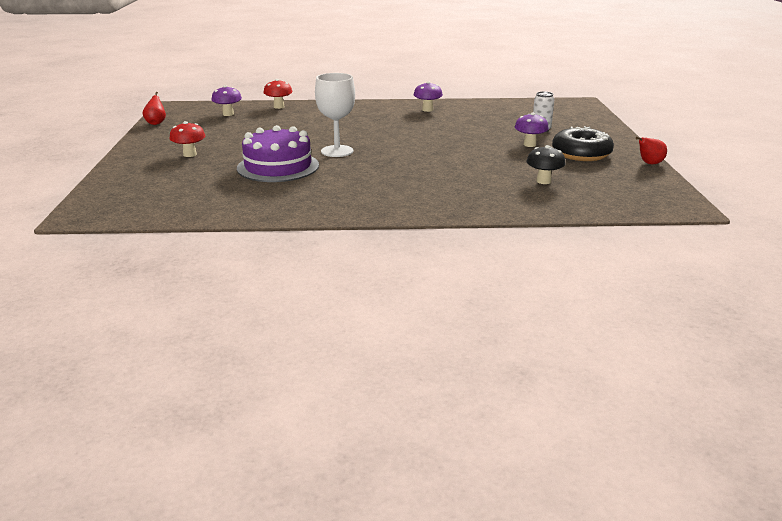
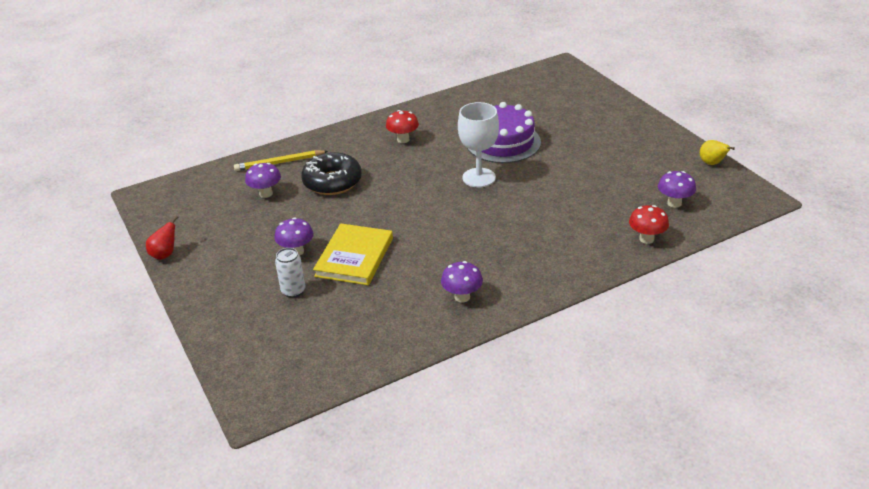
camera: 155 degrees right, 10 degrees up
red pear [143,92,166,125] -> yellow pear [700,140,735,165]
red mushroom [169,121,205,157] -> red mushroom moved to [386,110,419,143]
black mushroom [526,145,566,184] -> purple mushroom [245,163,281,198]
black donut [552,126,614,161] -> black donut moved to [301,152,362,195]
none -> yellow pencil [234,150,328,171]
none -> yellow book [313,223,393,285]

